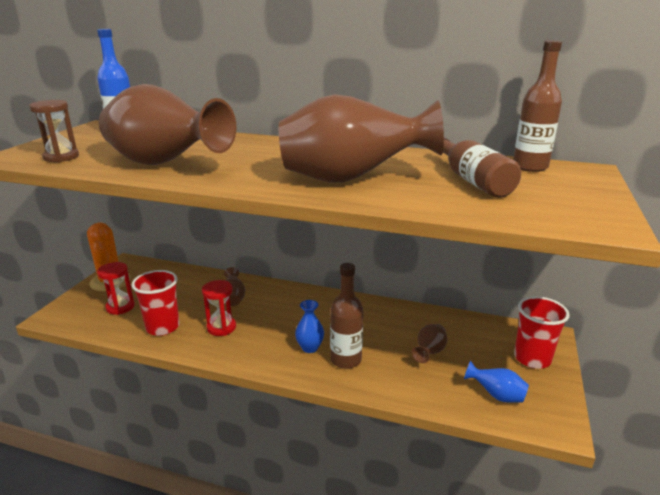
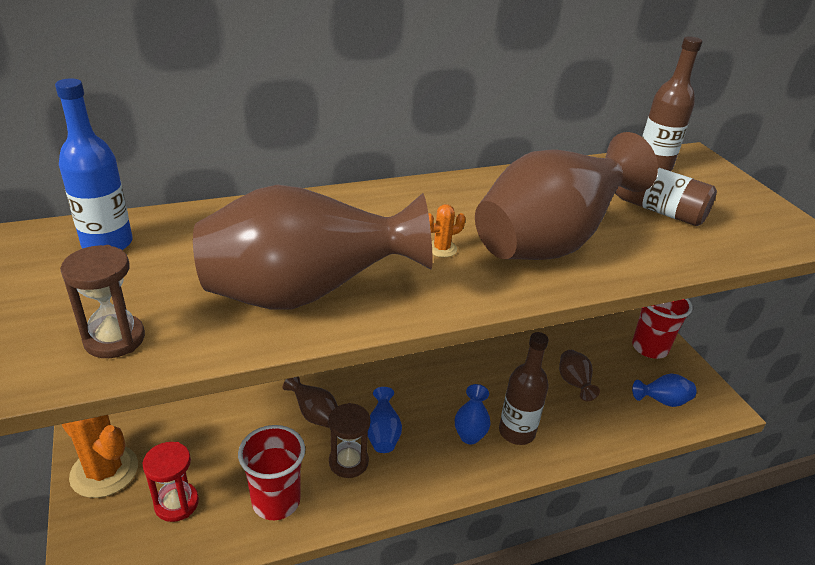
camera: 40 degrees left, 10 degrees up
red hourglass [202,280,236,336] -> brown hourglass [328,403,371,478]
none -> blue vase [368,387,402,453]
none -> orange cactus [428,204,466,257]

